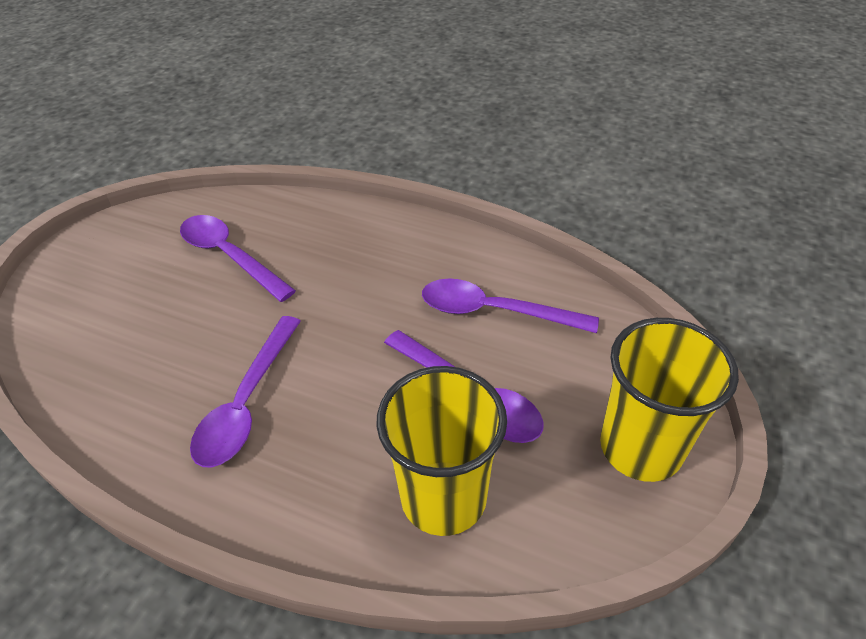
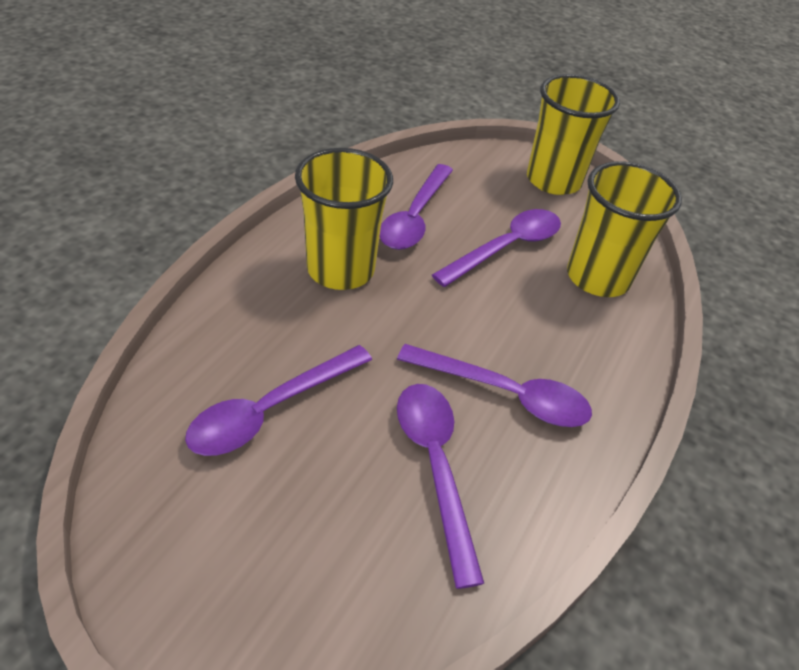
camera: 90 degrees left, 0 degrees up
none -> yellow cup [295,148,393,290]
none -> purple spoon [397,384,484,589]

